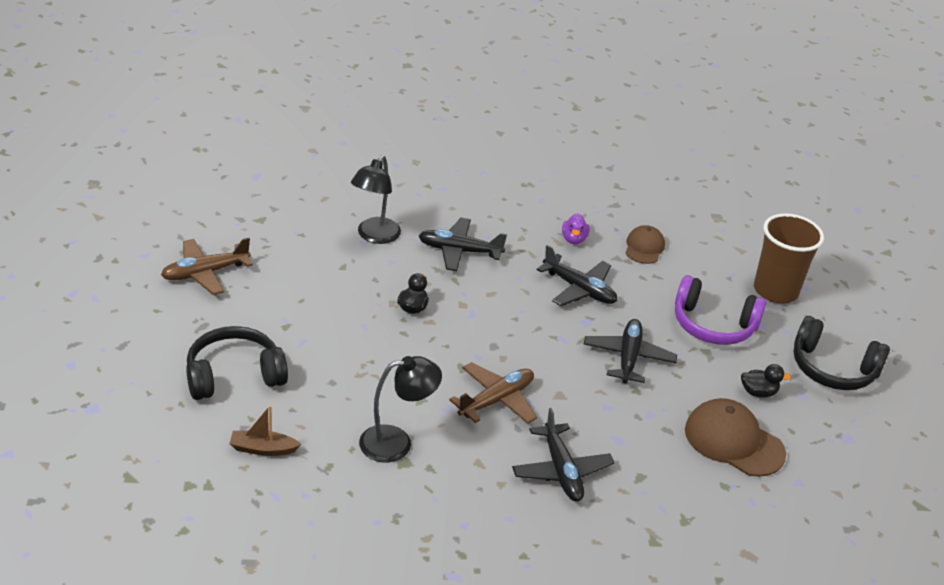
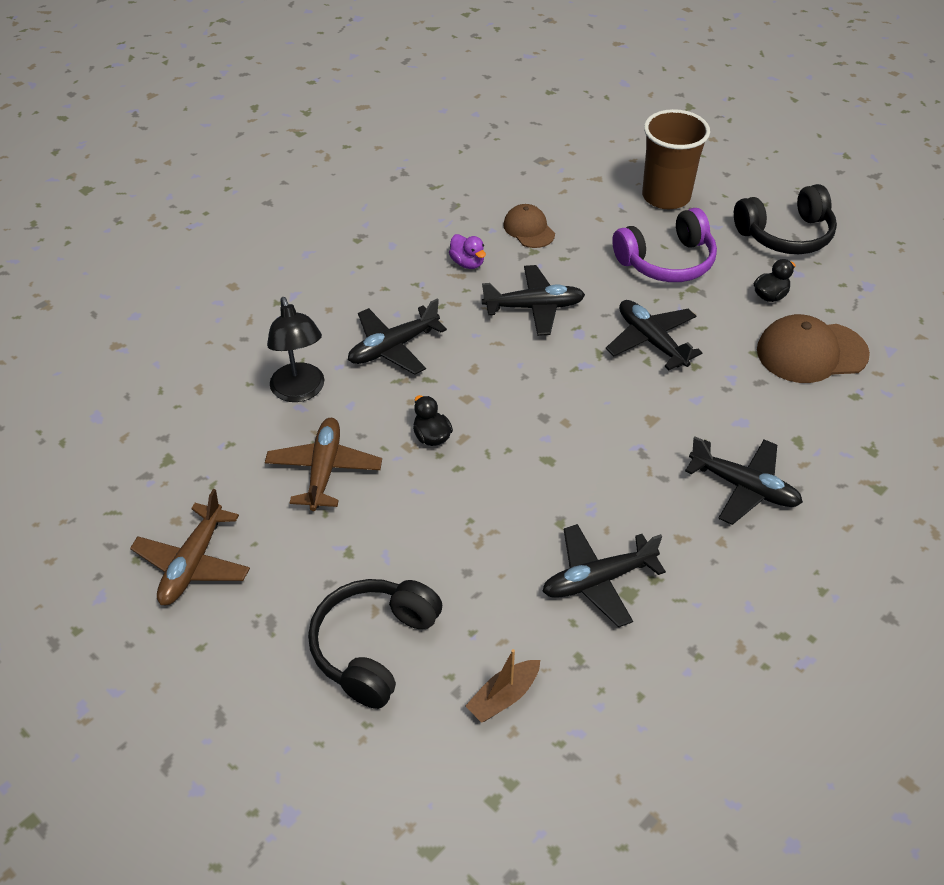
camera: 40 degrees left, 10 degrees up
black lamp [359,356,442,463] -> black plane [542,524,666,627]
brown plane [449,362,537,424] -> brown plane moved to [265,418,382,511]

